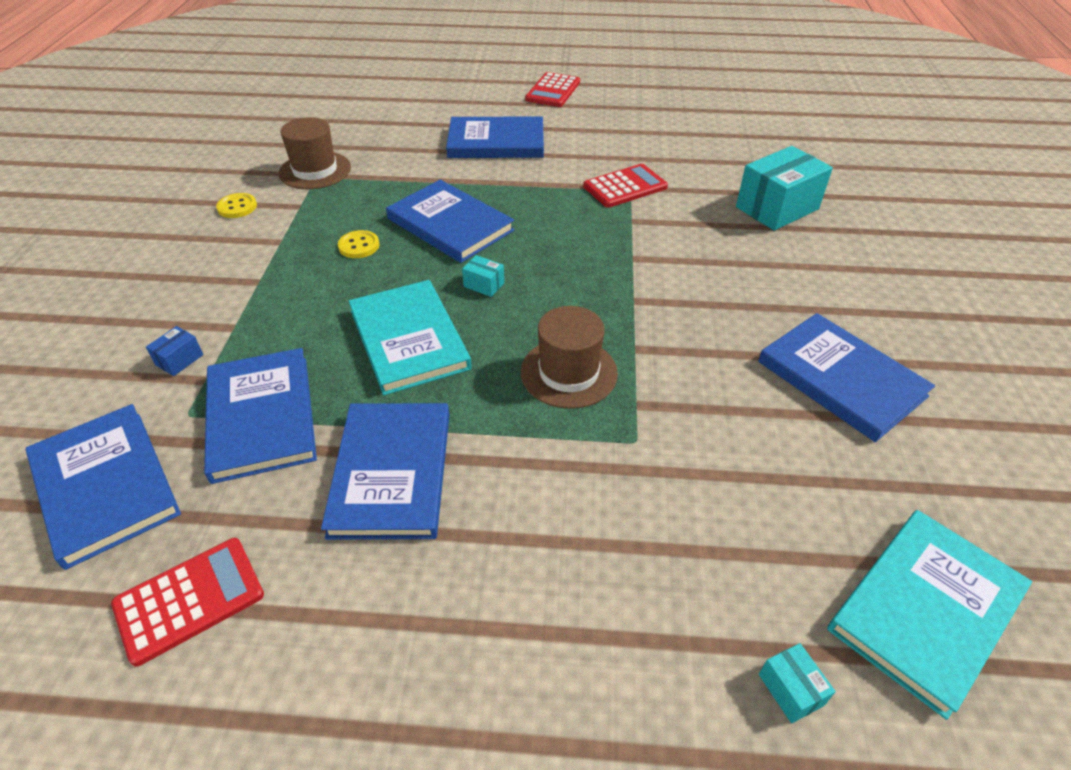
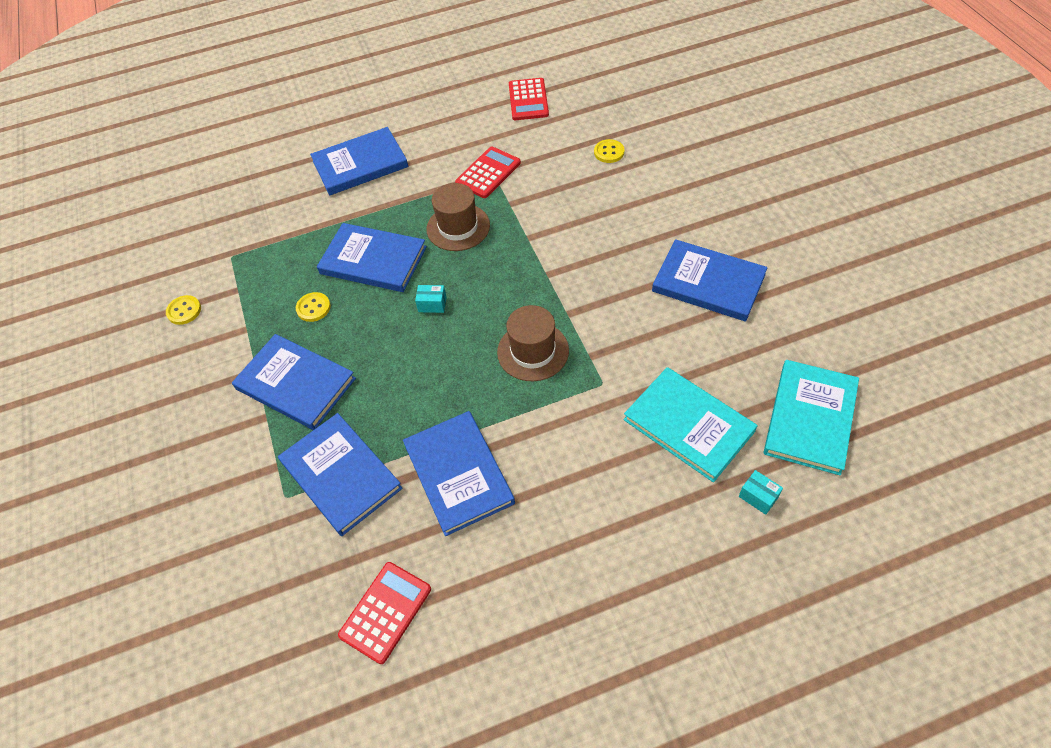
camera: 20 degrees left, 10 degrees up
blue book [26,404,181,570] -> blue book moved to [232,334,356,430]
blue box [146,326,203,376] -> none
brown hat [279,117,351,189] -> brown hat moved to [426,183,490,251]
turquoise book [349,280,472,395] -> turquoise book moved to [623,367,758,482]
red calculator [525,72,580,107] -> red calculator moved to [509,78,549,120]
turquoise box [736,146,833,231] -> yellow button [594,139,625,163]

